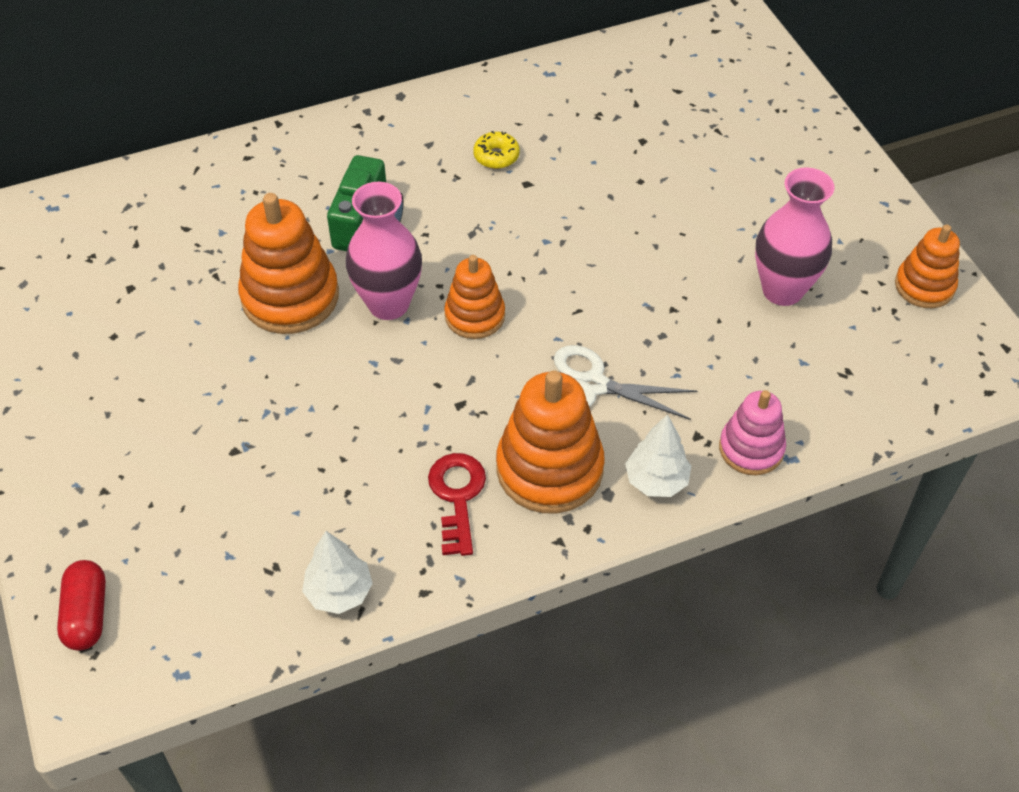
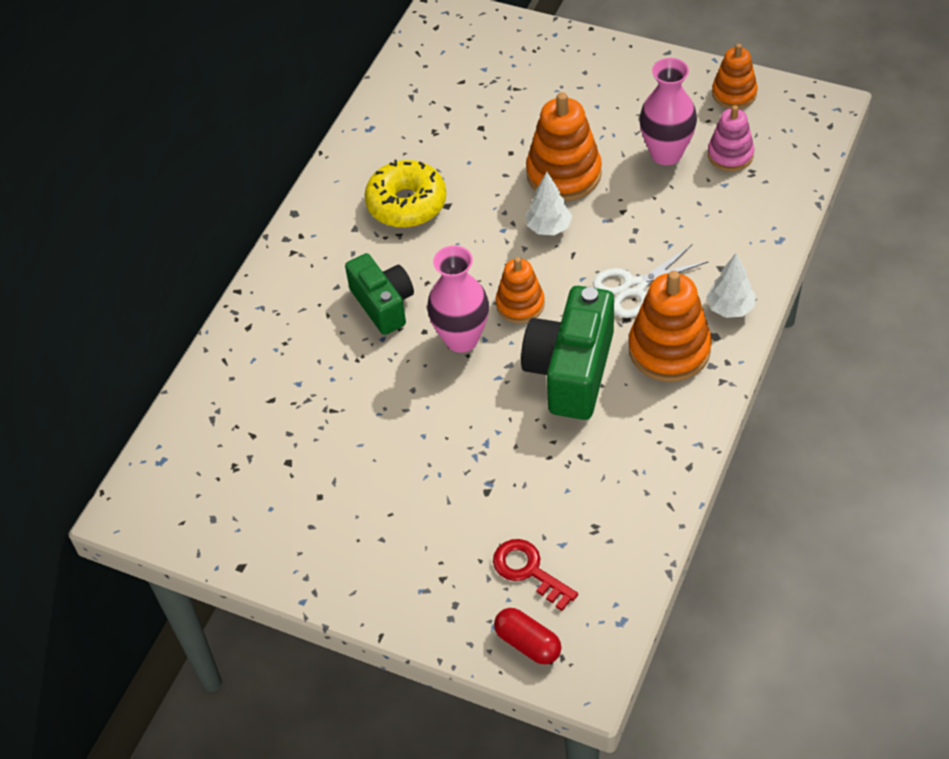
camera: 40 degrees left, 0 degrees up
orange stacking toy [238,193,339,334] -> orange stacking toy moved to [526,92,602,201]
white tree [302,531,373,614] -> white tree moved to [526,172,572,235]
red key [428,453,486,556] -> red key moved to [493,539,578,611]
yellow donut [473,131,520,169] -> yellow donut [365,160,446,228], size x2.09
pink stacking toy [719,390,786,475] -> pink stacking toy moved to [708,105,754,171]
none -> green camera [521,286,614,420]

